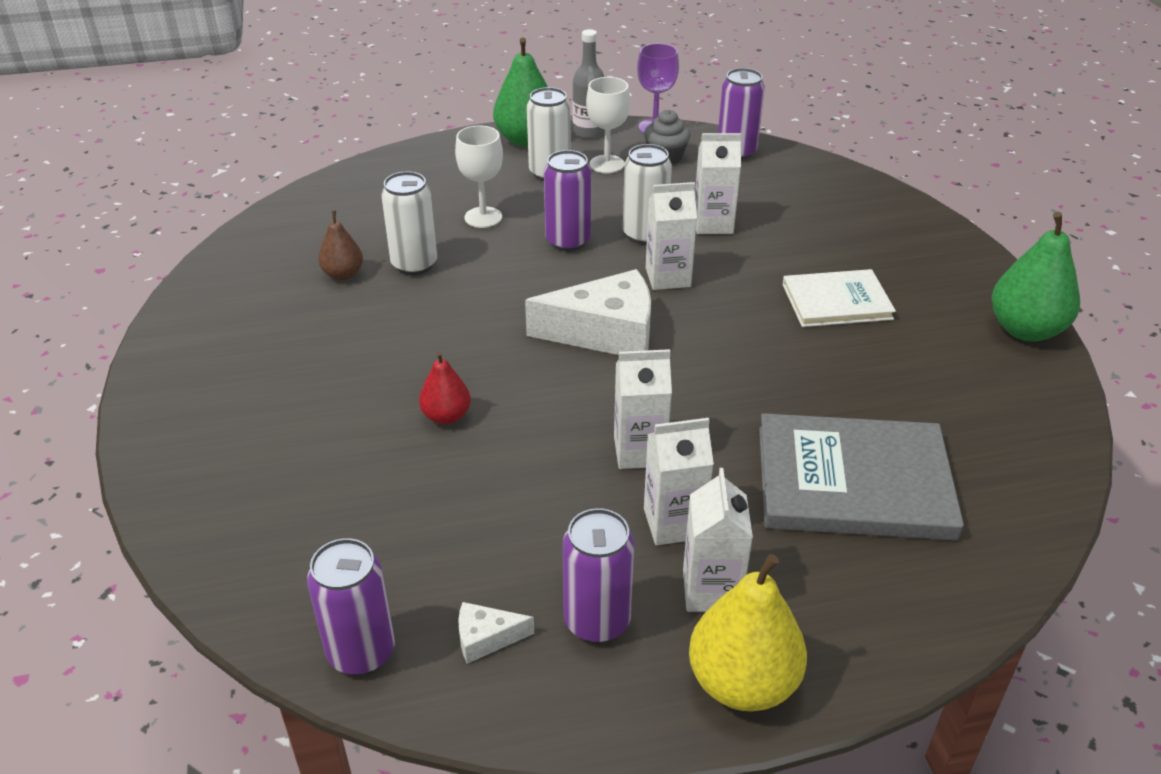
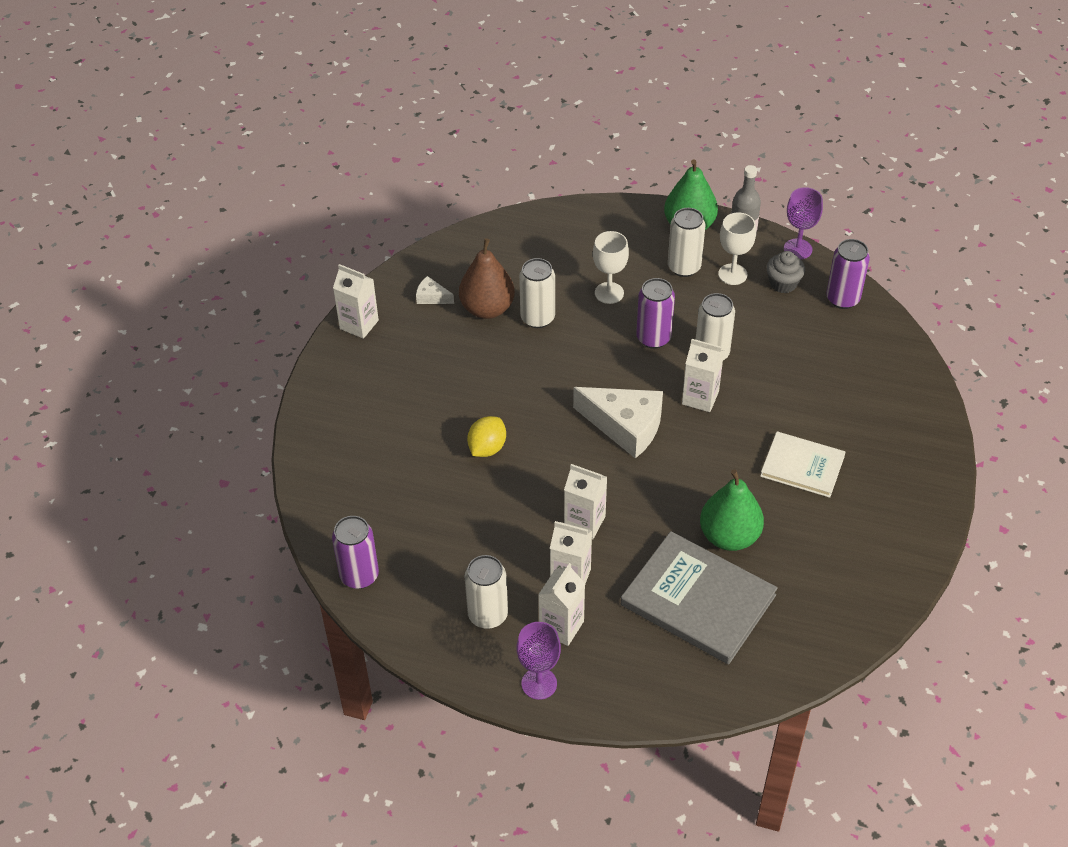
camera: 30 degrees right, 10 degrees up
brown pear [318,210,363,280] -> brown pear [459,238,515,319], size x1.76
red pear [419,352,471,425] -> yellow lemon [467,416,506,457]
white cheese [458,602,534,664] -> white cheese moved to [416,276,454,304]
purple can [562,508,634,643] -> white can [465,555,508,629]
yellow pear [689,554,807,711] -> purple goblet [517,622,561,700]
white carton [695,133,741,234] -> white carton moved to [333,264,379,339]
green pear [991,212,1080,341] -> green pear moved to [700,469,764,551]

